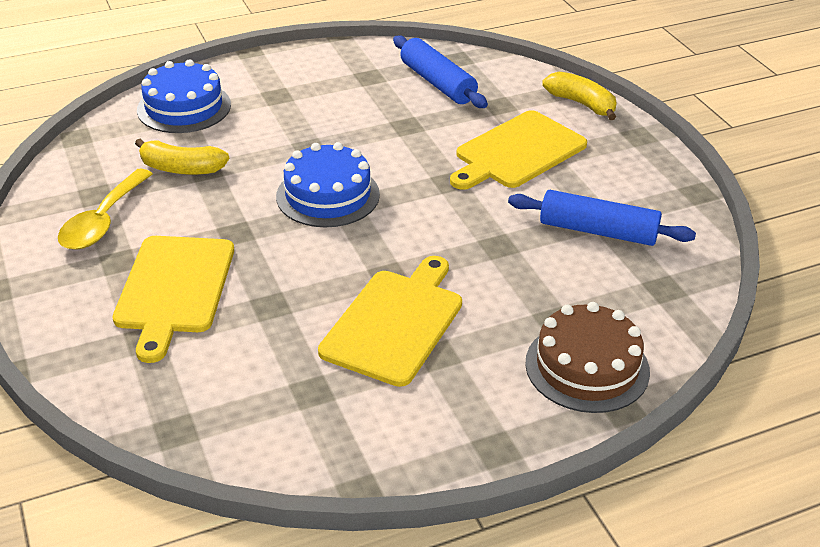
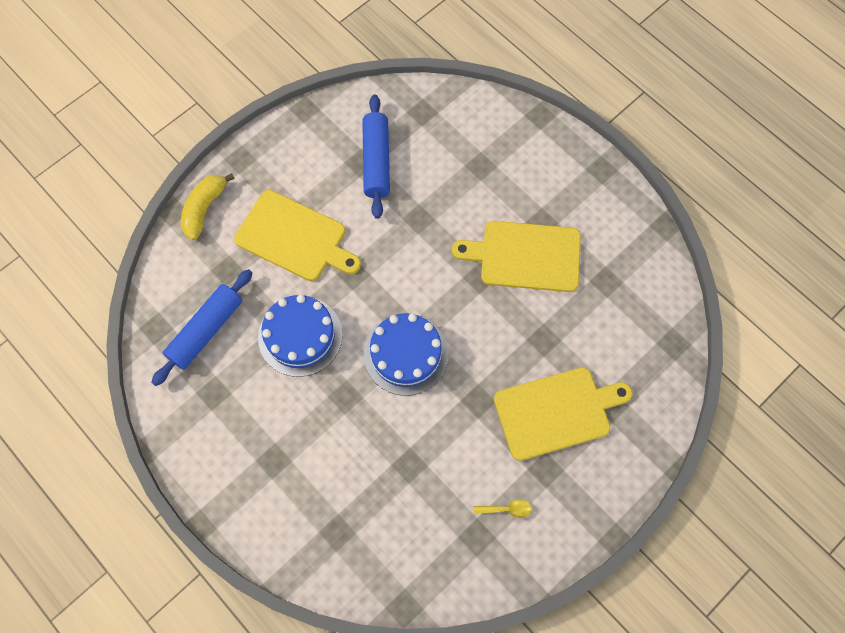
camera: 110 degrees left, 30 degrees up
yellow spoon [58,169,153,250] -> yellow spoon [473,499,532,518], size x0.47
yellow banana [135,139,229,175] -> none
blue cake [137,59,231,133] -> blue cake moved to [258,295,343,377]
brown cake [525,302,650,413] -> none

